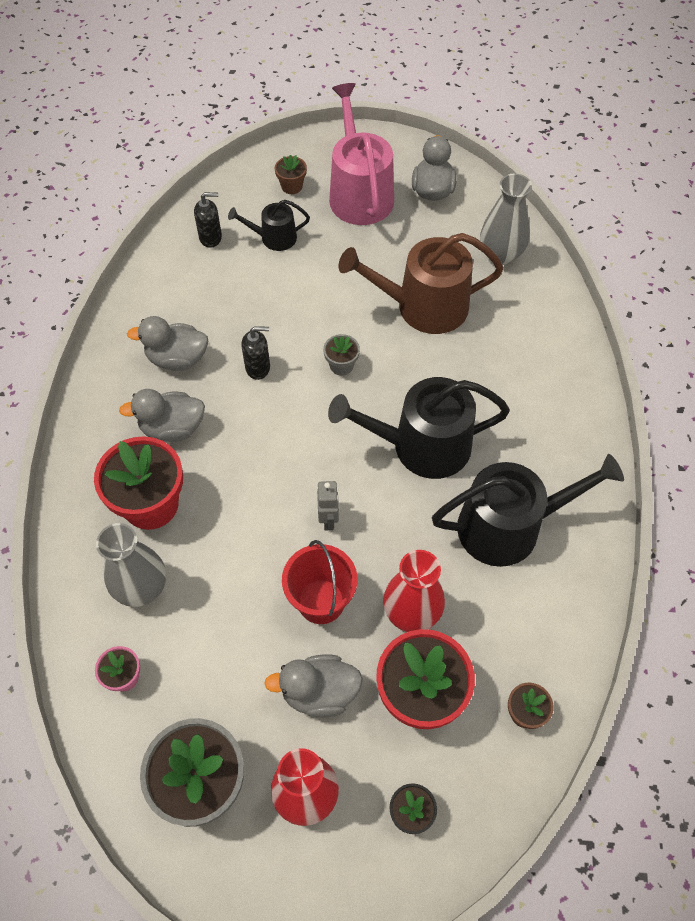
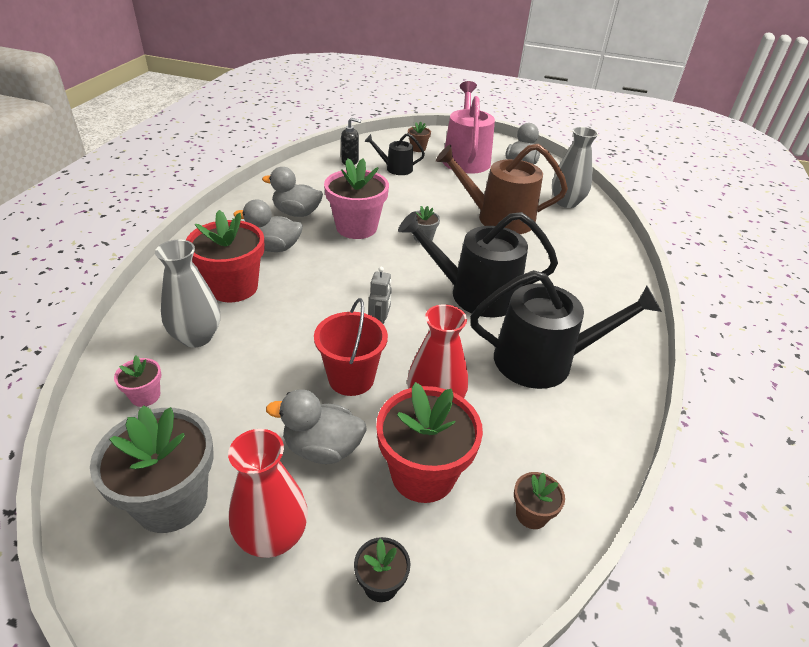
camera: 10 degrees right, 20 degrees down
black soap dispenser [241,327,270,380] -> pink flower pot [324,158,389,239]

